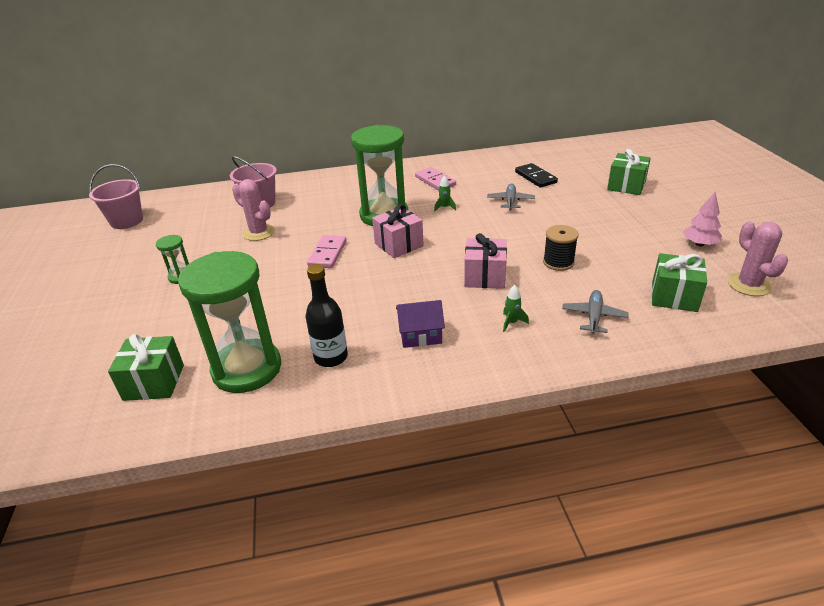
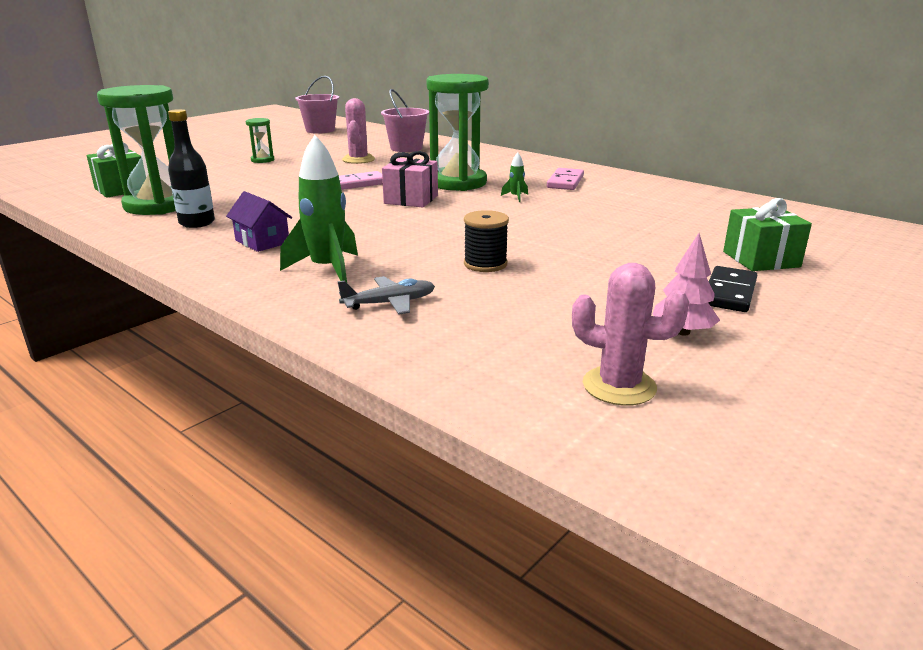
camera: 50 degrees right, 10 degrees down
pink gift [464,233,507,289] -> none
grey plane [487,183,535,210] -> none
green rocket [503,285,529,332] -> green rocket [280,135,358,283], size x2.23
black domino [515,163,558,188] -> black domino moved to [708,266,757,312]
green gift [652,253,707,312] -> none
pink cactus [728,221,788,296] -> pink cactus turned 75 degrees clockwise [572,263,689,406]

